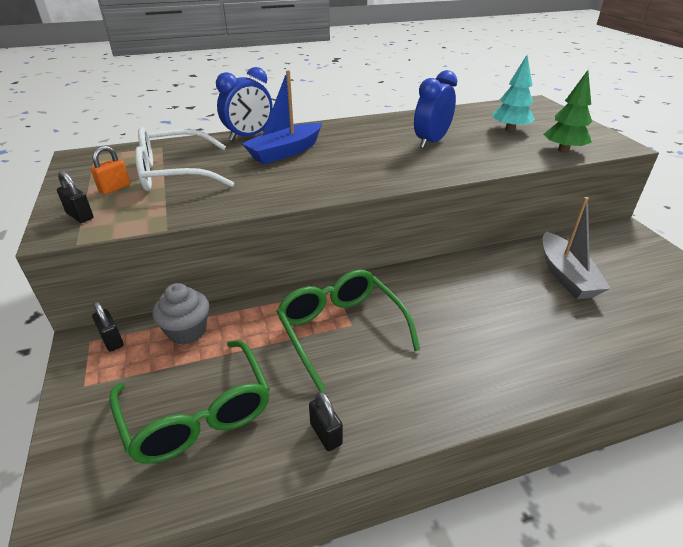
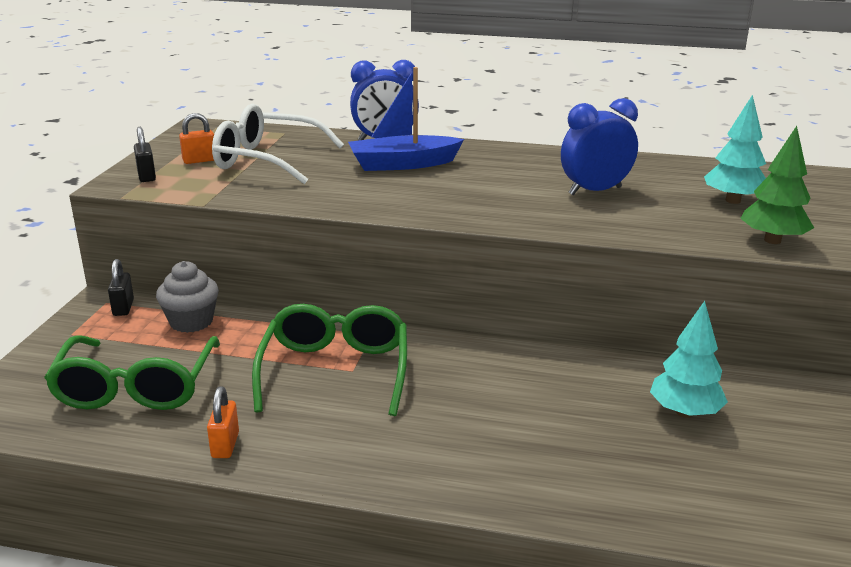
camera: 30 degrees right, 10 degrees down
black padlock [309,391,343,451] -> orange padlock [207,386,239,458]
grey boat [543,197,611,299] -> turquoise tree [650,301,728,418]

